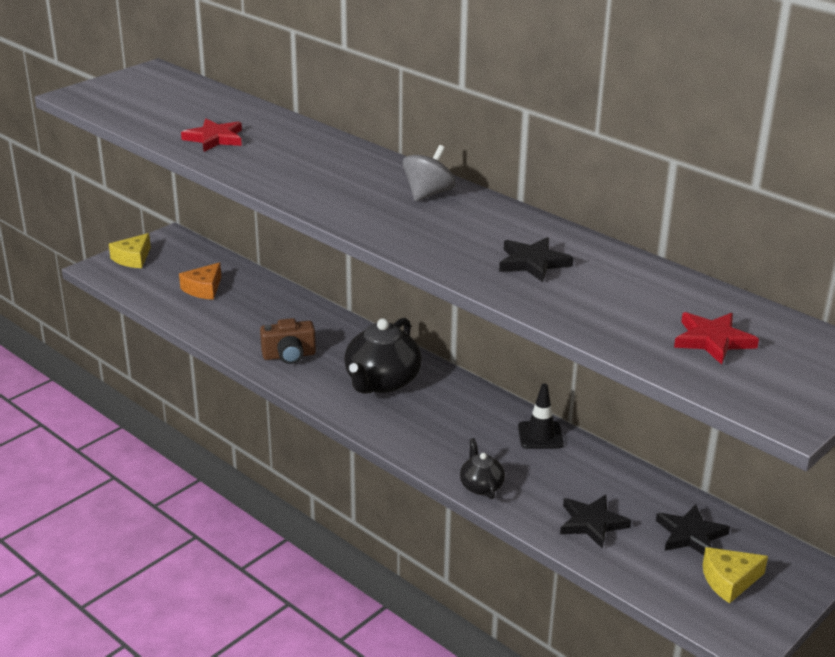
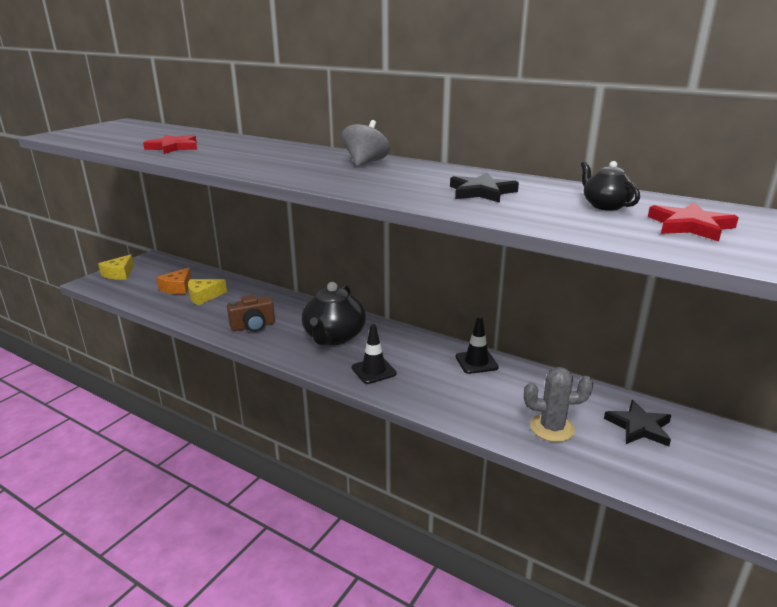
camera: 10 degrees left, 5 degrees down
black teapot [460,438,505,499] -> black teapot moved to [581,161,640,211]
black star [560,495,631,549] -> grey cactus [524,367,593,442]
yellow cheese [703,547,768,604] -> yellow cheese moved to [188,279,227,305]
none -> black traffic cone [352,324,397,384]

